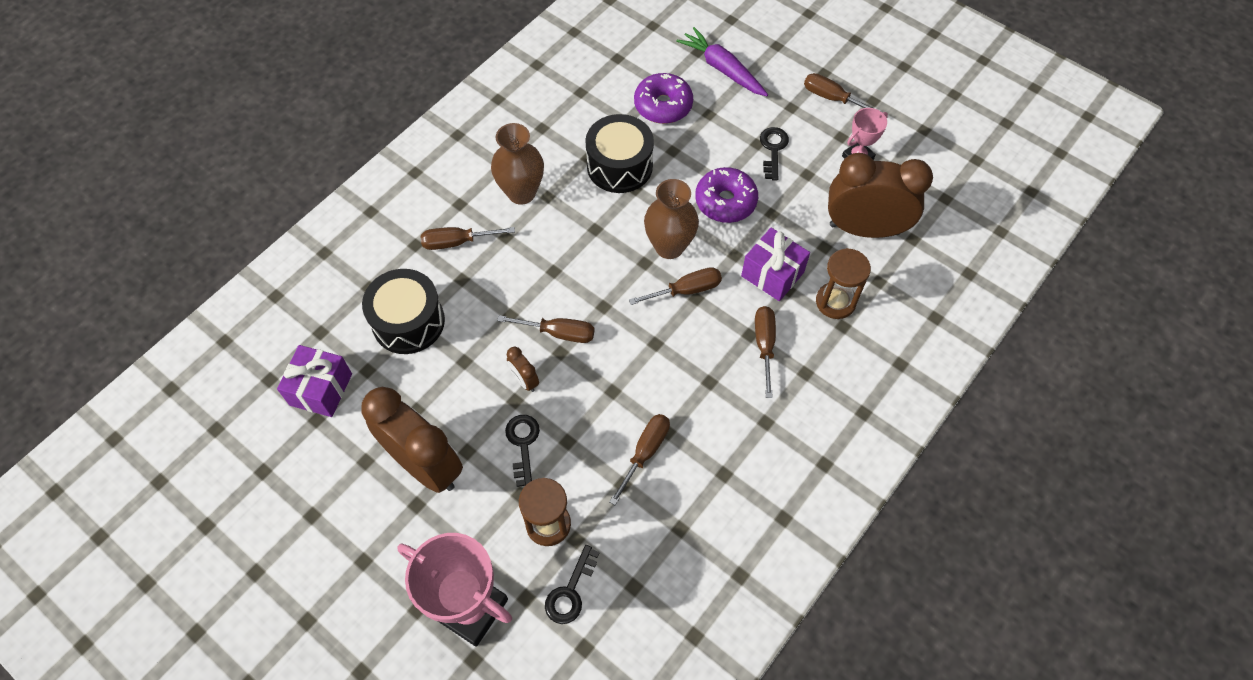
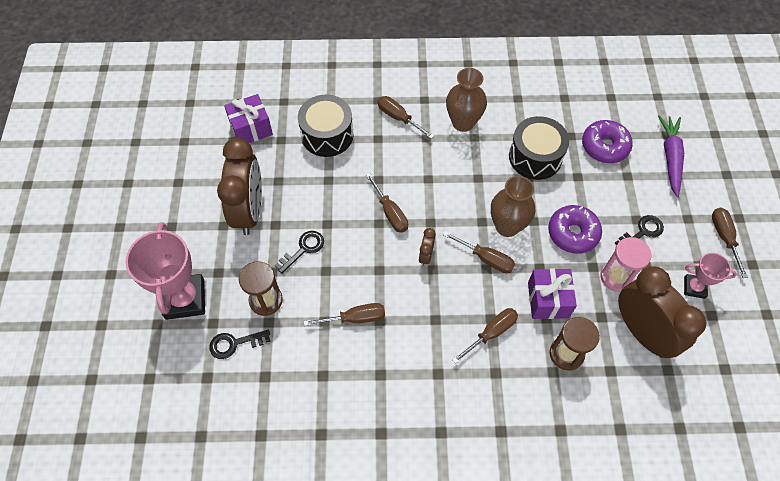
camera: 50 degrees right, 0 degrees up
brown clock [507,347,539,392] -> brown clock moved to [419,228,436,266]
none -> pink hourglass [600,237,652,292]

